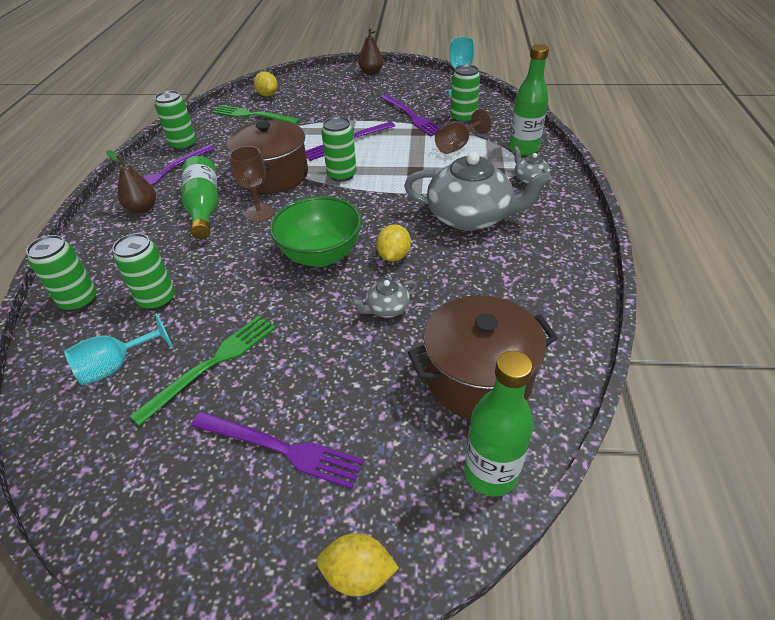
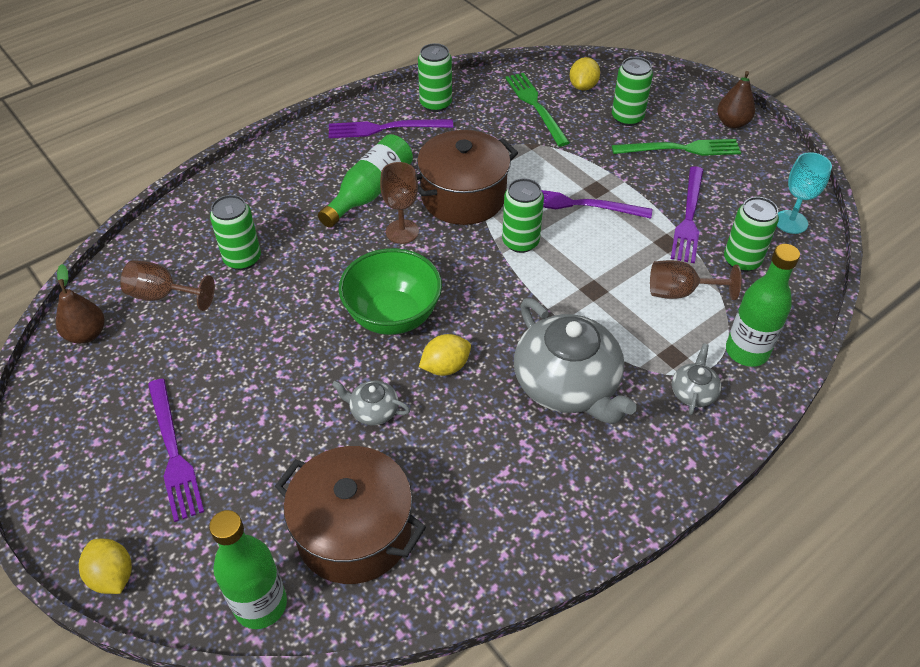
camera: 45 degrees right, 5 degrees up
green can [26,235,97,311] -> green can moved to [612,57,653,126]
turquoise goblet [64,313,173,385] -> brown goblet [120,260,215,311]
brown pear [106,150,156,214] -> brown pear moved to [56,264,105,344]
green fork [130,316,276,426] -> green fork moved to [612,139,741,156]

